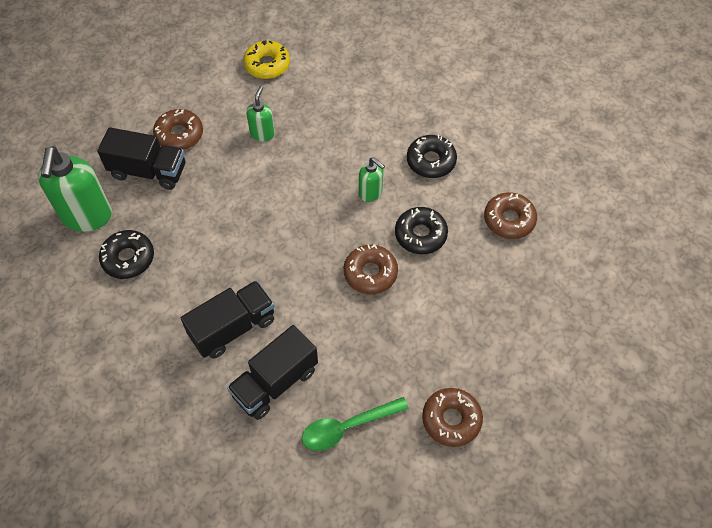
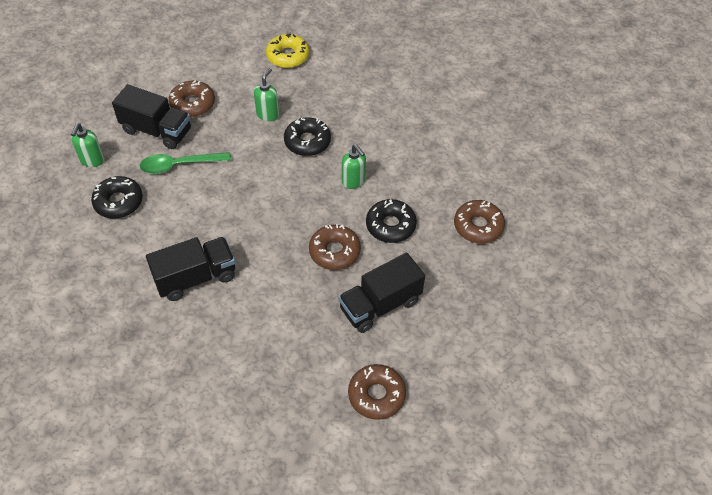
camera: 10 degrees right, 5 degrees down
green soap dispenser [38,146,112,232] -> green soap dispenser [71,123,104,167], size x0.52
black truck [227,325,318,420] -> black truck moved to [338,253,425,333]
green spoon [302,397,409,451] -> green spoon moved to [140,152,231,174]
black donut [407,135,457,178] -> black donut moved to [284,117,331,156]

